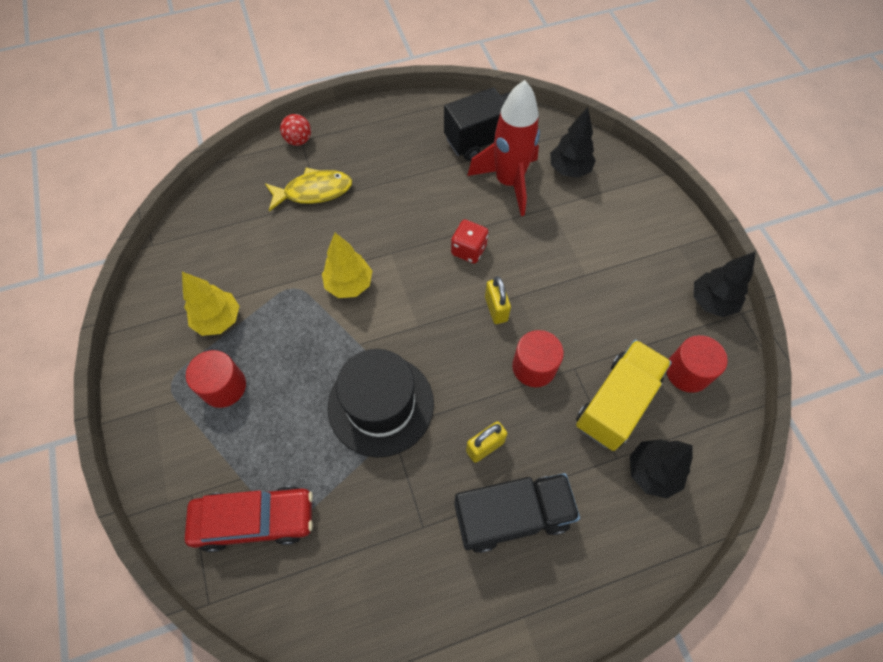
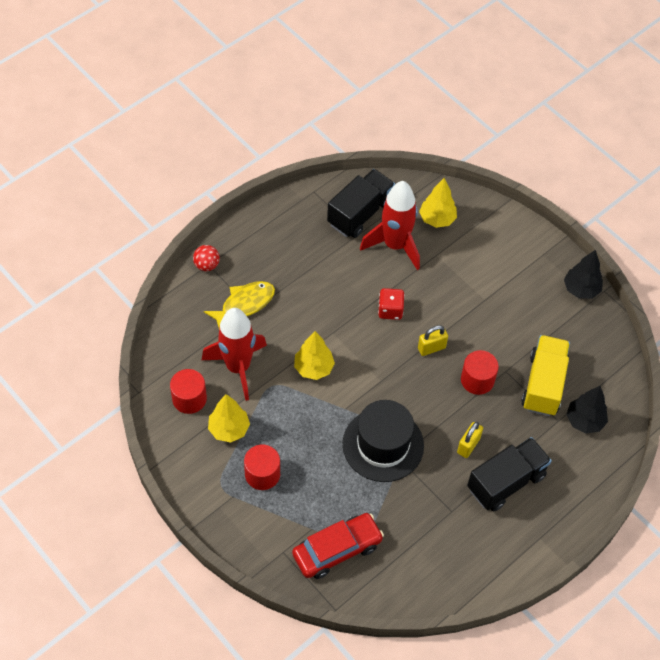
camera: 25 degrees left, 5 degrees down
yellow padlock [485,276,511,324] -> yellow padlock turned 75 degrees counterclockwise [418,325,448,356]
black tree [550,107,596,178] -> yellow tree [419,178,457,228]
red cylinder [666,335,728,393] -> red cylinder moved to [170,369,207,414]
none -> red rocket [202,308,267,401]

